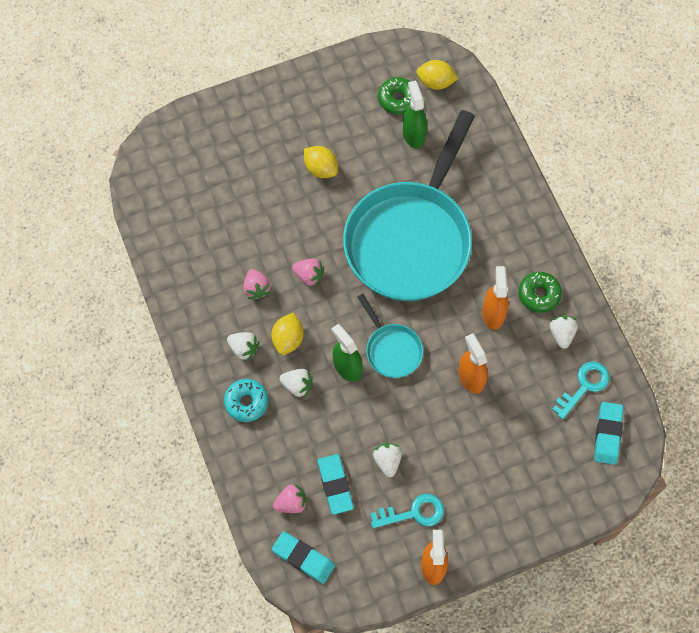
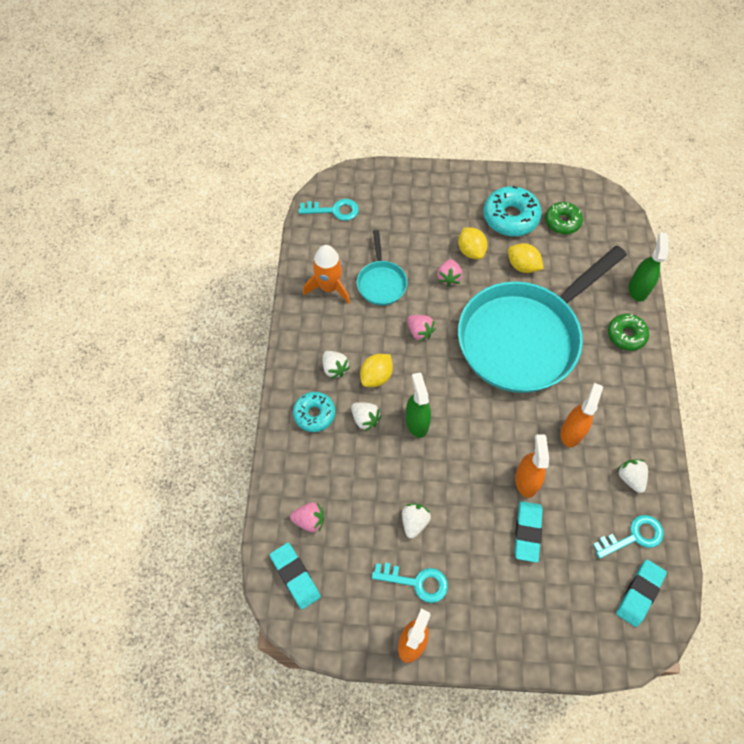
camera: 25 degrees right, 5 degrees down
pink strawberry [243,269,271,299] -> pink strawberry moved to [437,259,462,287]
turquoise eraser [317,454,354,515] -> turquoise eraser moved to [515,501,543,563]
turquoise pan [358,294,423,378] -> turquoise pan moved to [357,230,408,306]
green spray bottle [403,81,427,148] -> green spray bottle moved to [629,232,669,301]
yellow lemon [416,60,458,90] -> yellow lemon moved to [508,243,544,273]
green donut [519,272,562,313] -> green donut moved to [608,314,649,351]
white strawberry [550,315,578,349] -> white strawberry turned 45 degrees counterclockwise [618,459,648,493]
none -> turquoise key [299,199,359,221]
none -> orange rocket [303,245,350,304]
none -> turquoise donut [483,186,542,236]

